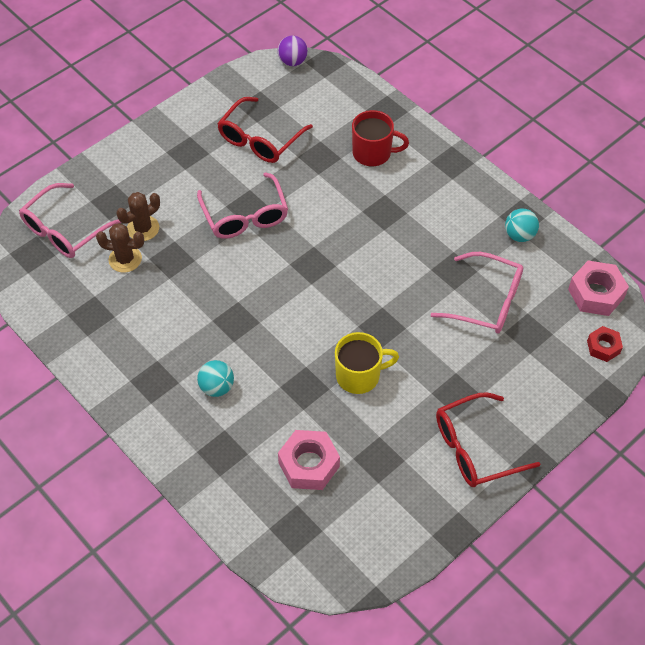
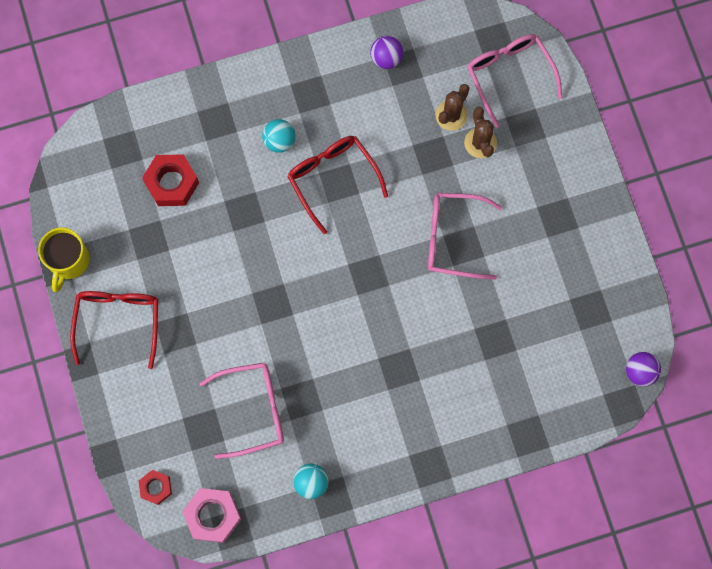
camera: 115 degrees right, 20 degrees up
red glasses [217,97,313,163] -> red glasses moved to [287,136,388,234]
pink nut [278,430,340,490] -> red nut [142,154,199,206]
yellow mug [335,332,399,394] -> yellow mug moved to [38,227,90,292]
red mug [352,110,409,166] -> none
pink glasses [430,252,523,334] -> pink glasses turned 150 degrees counterclockwise [199,363,284,459]
none -> purple ball [370,36,403,69]

